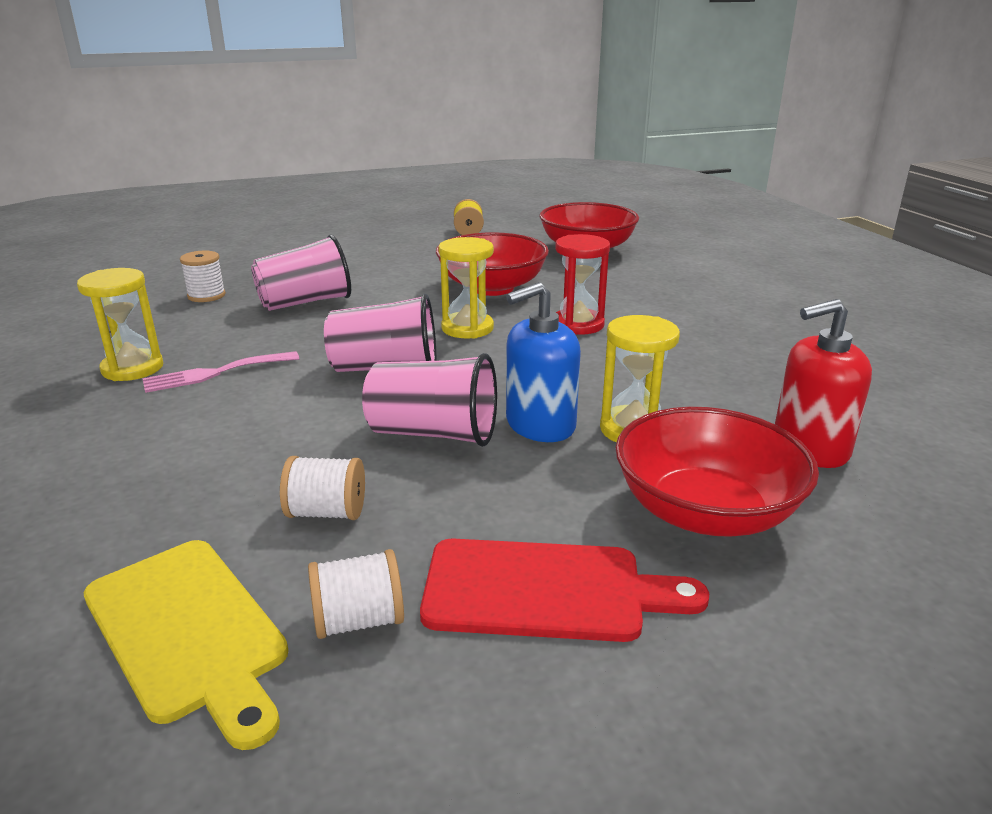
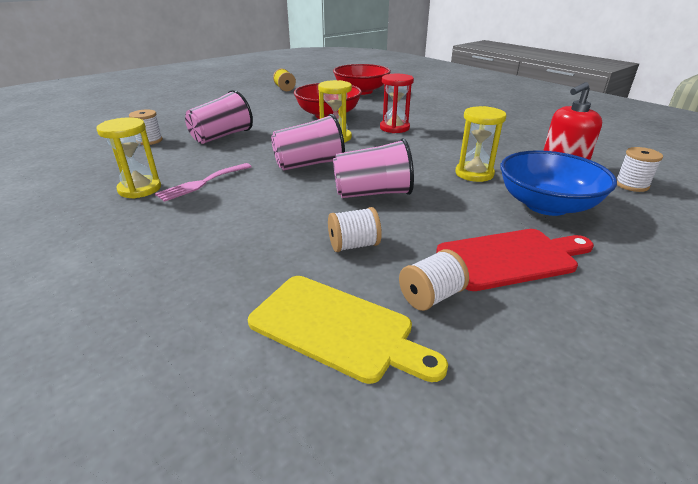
camera: 20 degrees left, 5 degrees up
blue soap dispenser [506,282,581,442] -> none
red bowl [615,407,819,537] -> blue bowl [500,150,617,216]
none -> white spool [616,147,663,192]

